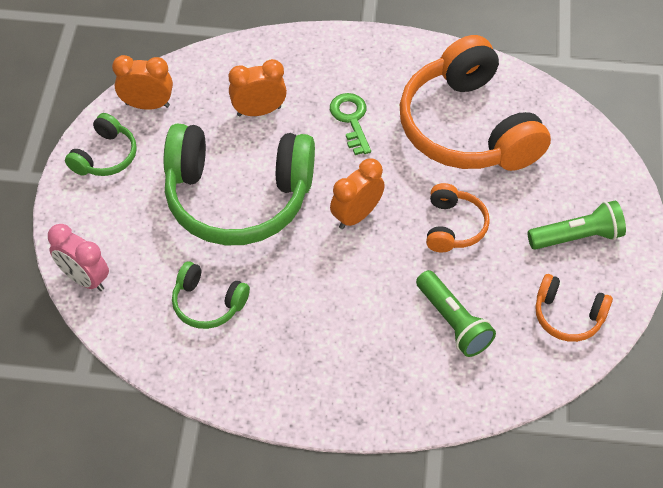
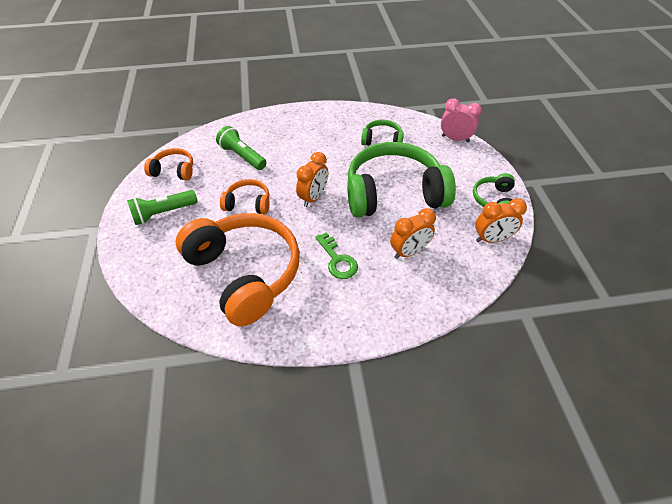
camera: 165 degrees right, 5 degrees down
orange headphones [426,183,490,252] -> orange headphones turned 105 degrees clockwise [220,179,270,214]

